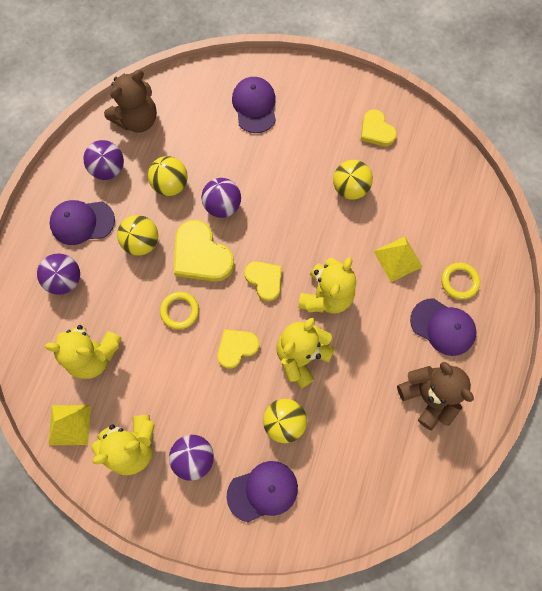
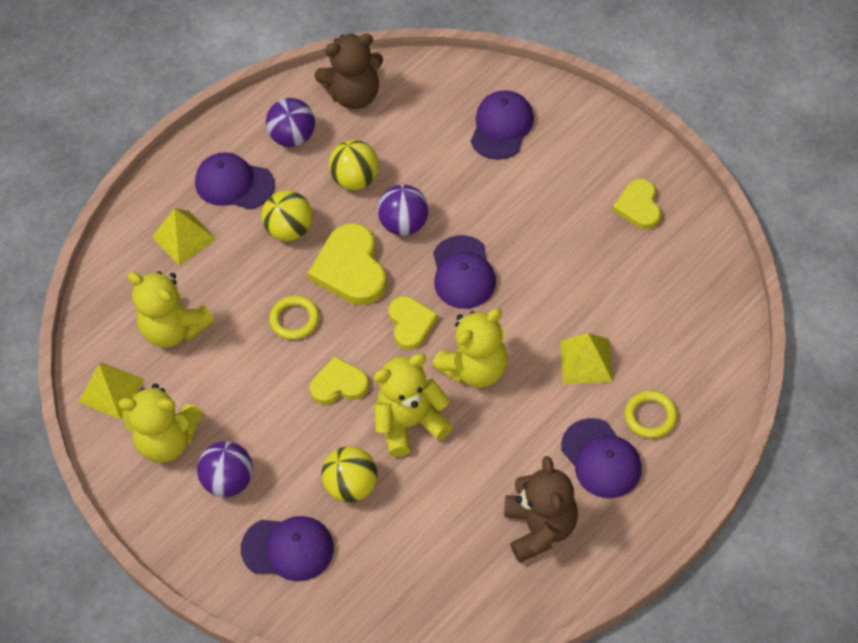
camera: 30 degrees right, 15 degrees down
purple ball [37,253,80,295] -> yellow pyramid [152,208,216,266]
yellow ball [333,160,373,200] -> none
none -> purple cap [433,235,496,309]

